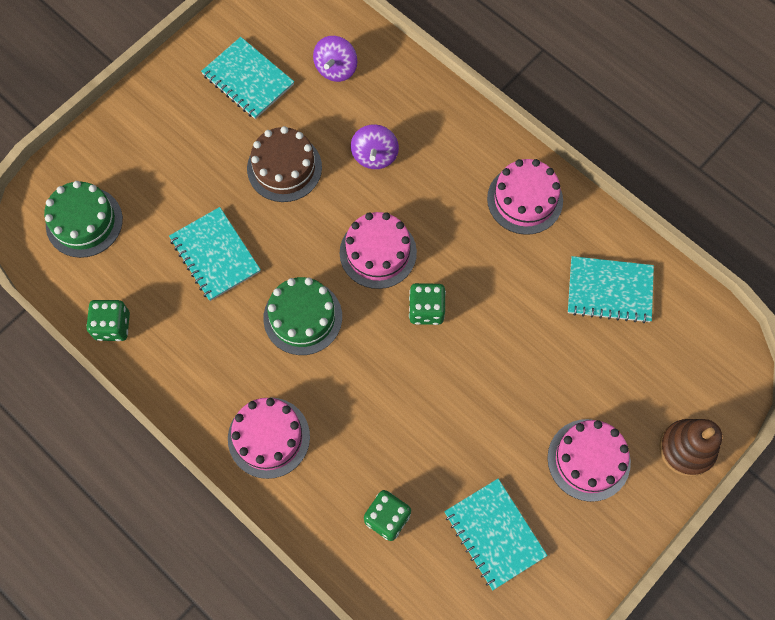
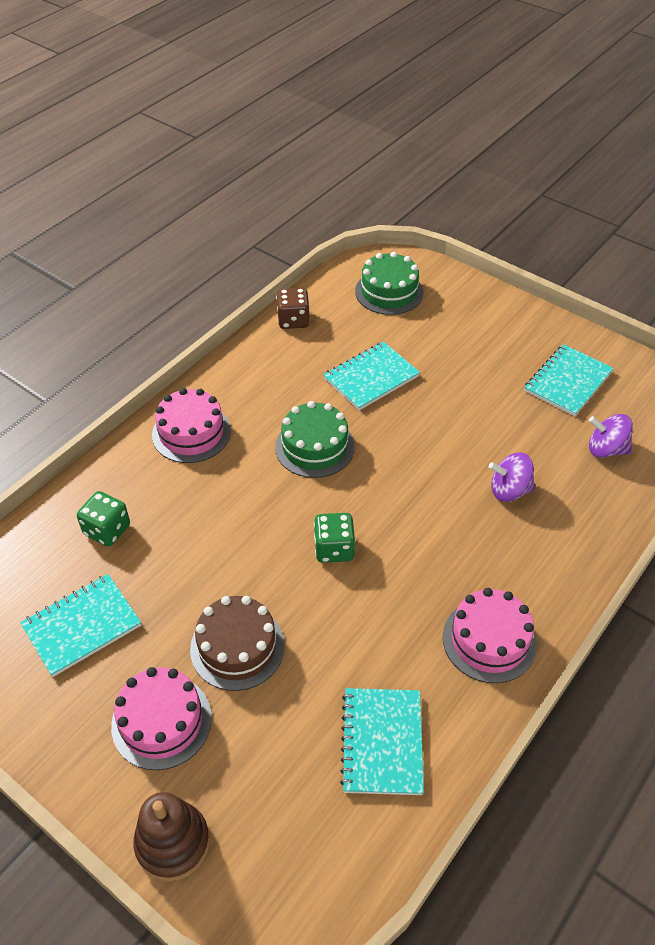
camera: 85 degrees right, 20 degrees down
green dice [86,300,130,341] -> brown dice [276,288,310,329]
brown cake [247,126,322,202] -> brown cake moved to [190,596,285,691]
pink cake [340,212,417,289] -> none

